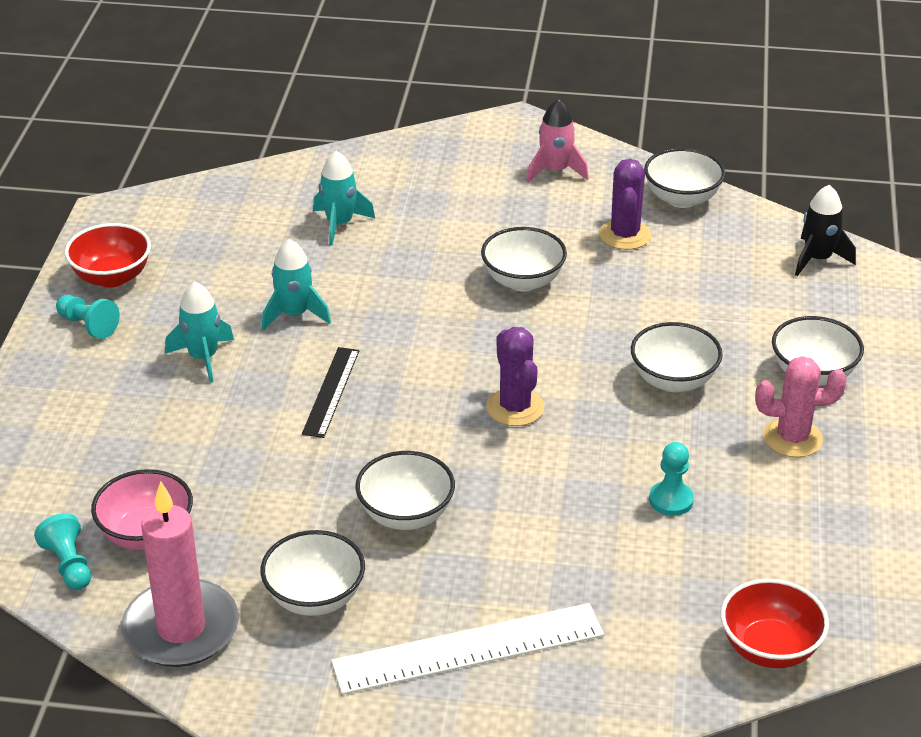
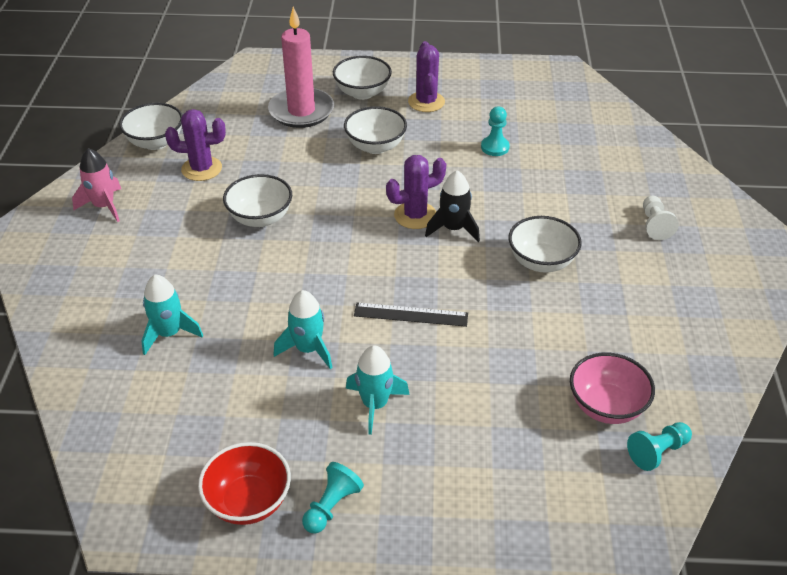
camera: 95 degrees left, 5 degrees up
pink candle [122,481,239,667] -> pink candle moved to [268,7,334,128]
white bowl [260,530,365,616] -> none
white ruler [331,603,604,695] -> white pawn [643,196,679,240]
red bowl [721,579,829,668] -> none
pink cactus [755,356,847,457] -> purple cactus [408,41,445,112]
black rocket [795,185,856,276] -> black rocket moved to [425,170,480,242]

